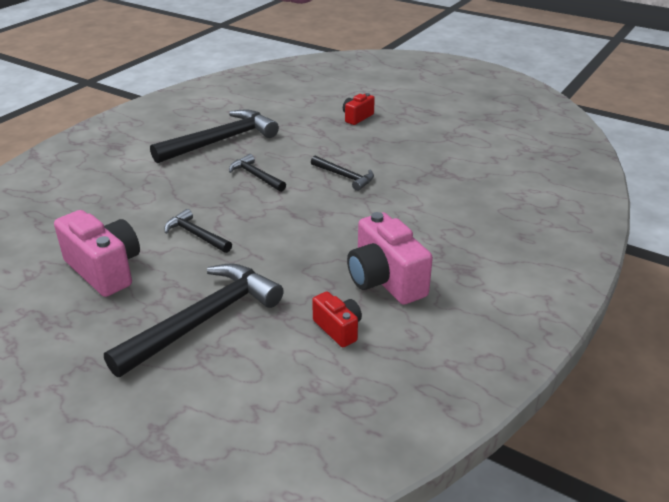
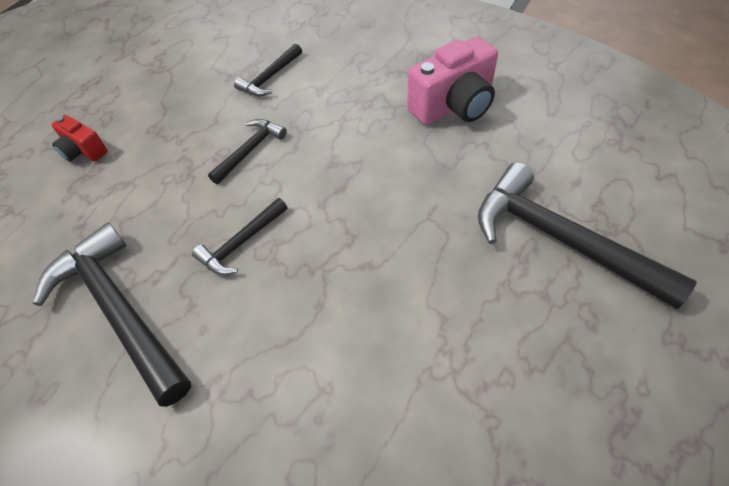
camera: 90 degrees left, 20 degrees up
pink camera [54,210,140,297] -> none
black hammer [164,209,232,253] -> black hammer moved to [234,44,302,96]
red camera [312,291,362,347] -> none

